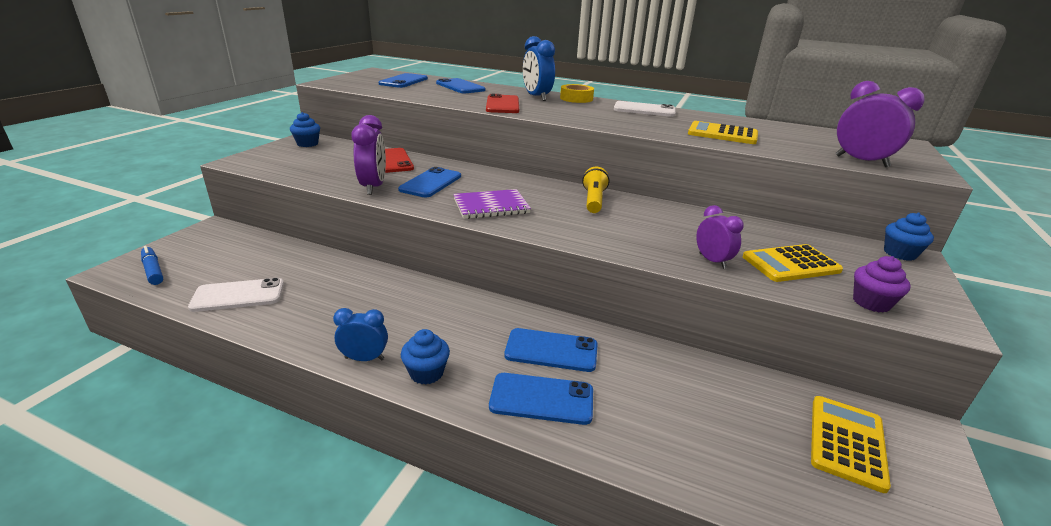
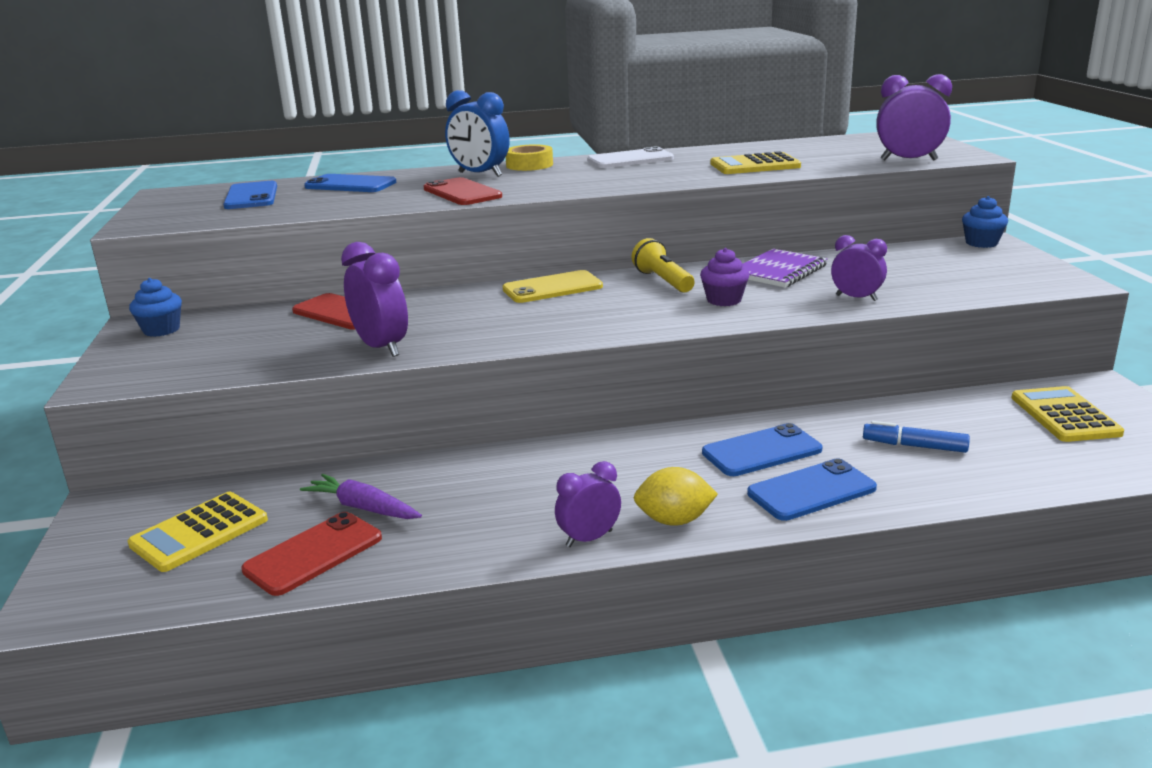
camera: 30 degrees left, 5 degrees down
blue marker [141,246,163,285] -> blue marker moved to [863,421,970,453]
white phone [188,278,284,312] -> red phone [241,512,382,596]
blue clock [333,308,388,361] -> purple clock [555,461,621,547]
blue phone [398,167,461,198] -> none
blue cupcake [401,329,450,385] -> yellow lemon [634,467,718,526]
purple notebook [453,189,531,219] -> purple notebook moved to [742,248,827,287]
yellow calculator [743,244,843,282] -> yellow calculator moved to [128,492,268,572]
purple cupcake [853,256,911,312] -> purple cupcake moved to [700,248,750,306]
none -> purple carrot [300,474,422,519]
none -> yellow phone [502,270,603,303]

